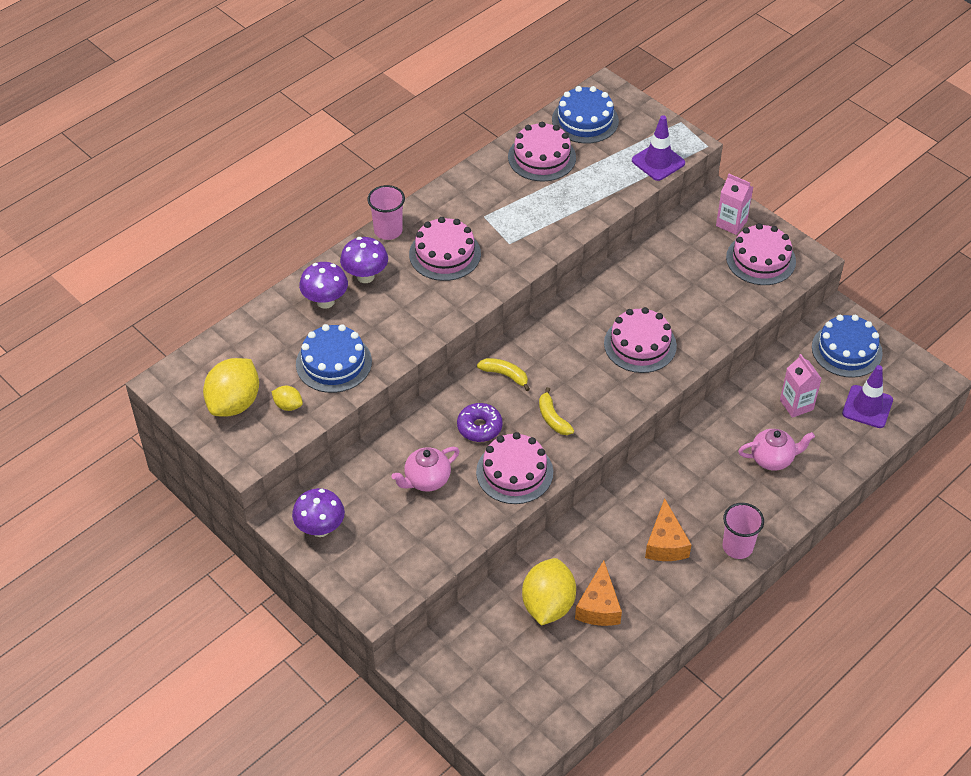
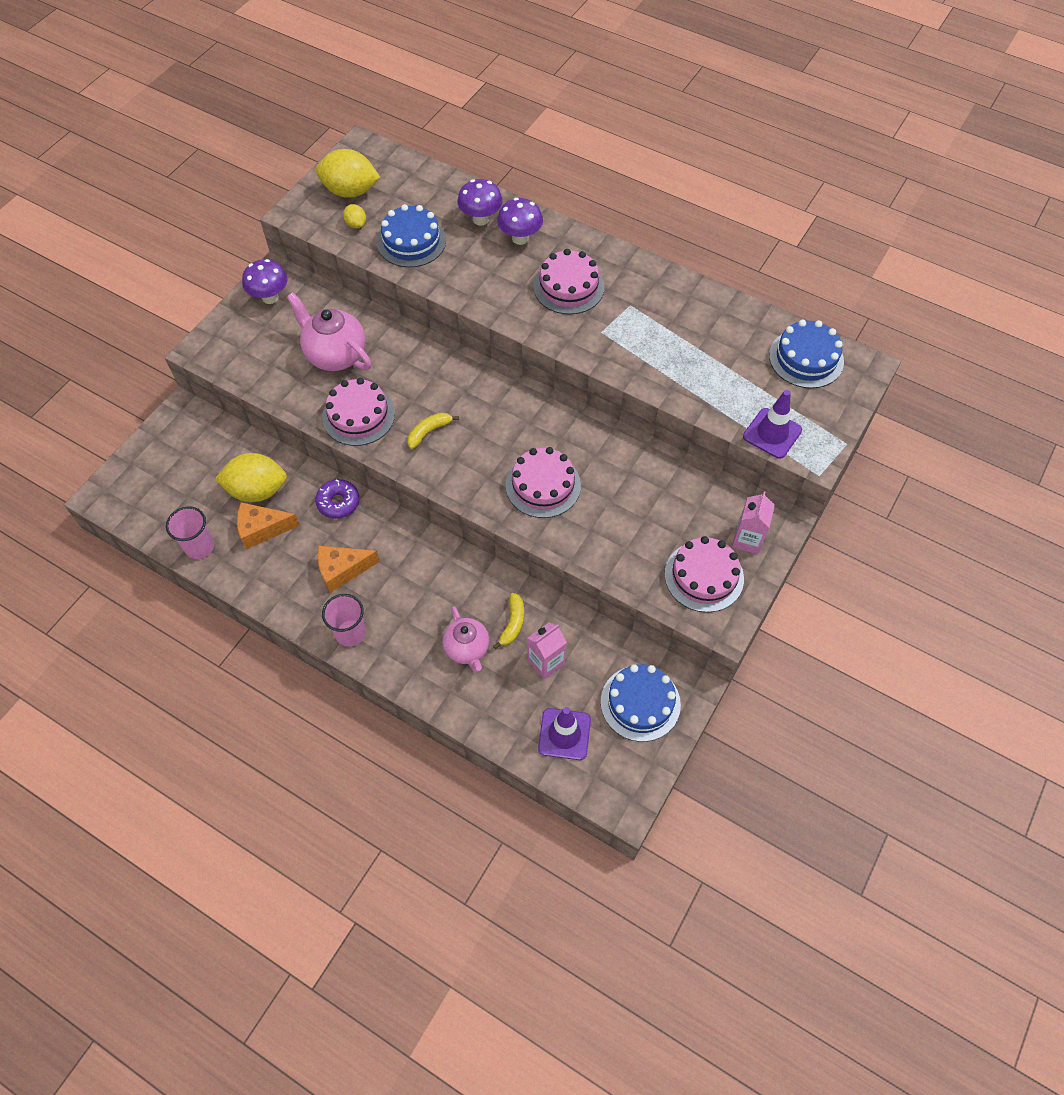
camera: 75 degrees right, 10 degrees up
yellow lemon [271,386,303,411] -> yellow lemon turned 45 degrees counterclockwise [343,204,366,229]
pink cup [367,185,405,240] -> pink cup moved to [166,506,214,559]
pink teapot [392,447,459,492] -> pink teapot [287,292,371,371], size x1.52
purple donut [457,403,503,442] -> purple donut moved to [315,479,359,519]
yellow banana [477,358,530,391] -> yellow banana moved to [493,593,524,649]
pink cake [508,122,576,181] -> none

